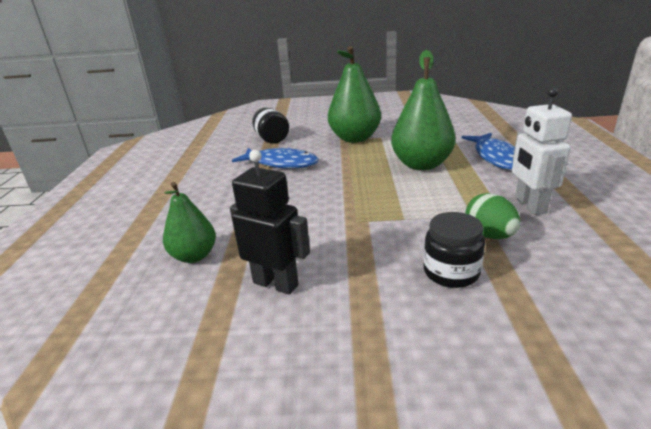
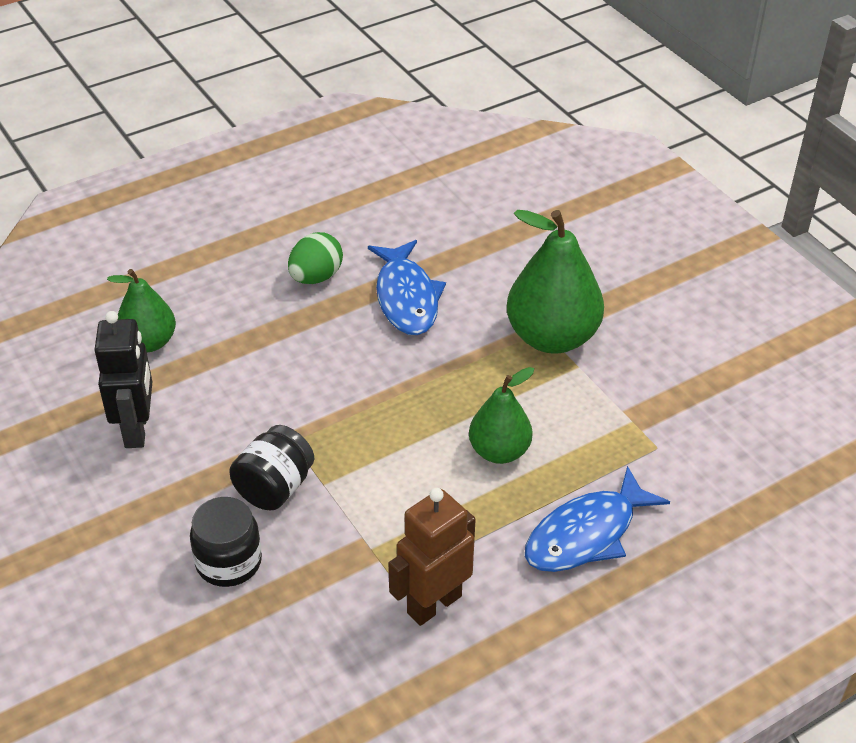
camera: 55 degrees right, 15 degrees up
black jar [252,108,289,144] -> black jar moved to [229,425,314,510]
green pear [391,50,456,170] -> green pear [469,367,534,464], size x0.61
green egg [465,193,520,239] -> green egg moved to [288,232,343,284]
white robot [512,87,572,215] -> brown robot [389,488,476,626]

